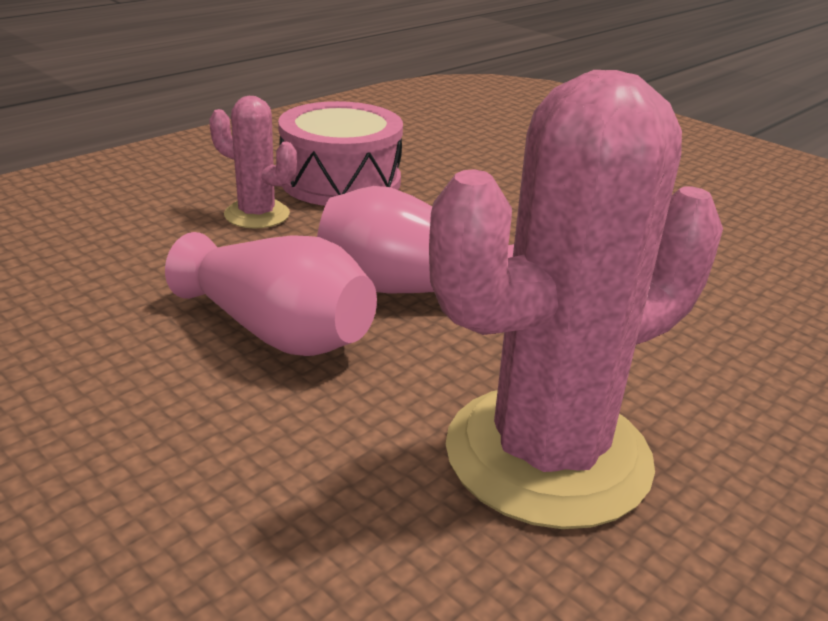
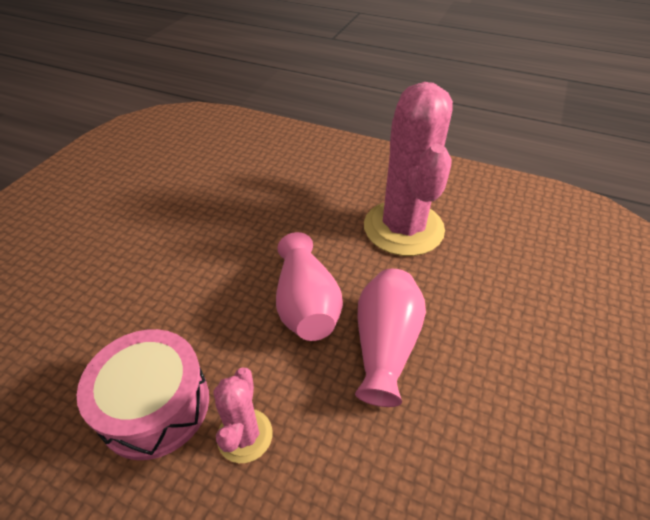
camera: 110 degrees left, 15 degrees up
pink cactus [429,70,723,529] -> pink cactus turned 45 degrees clockwise [364,82,453,256]

